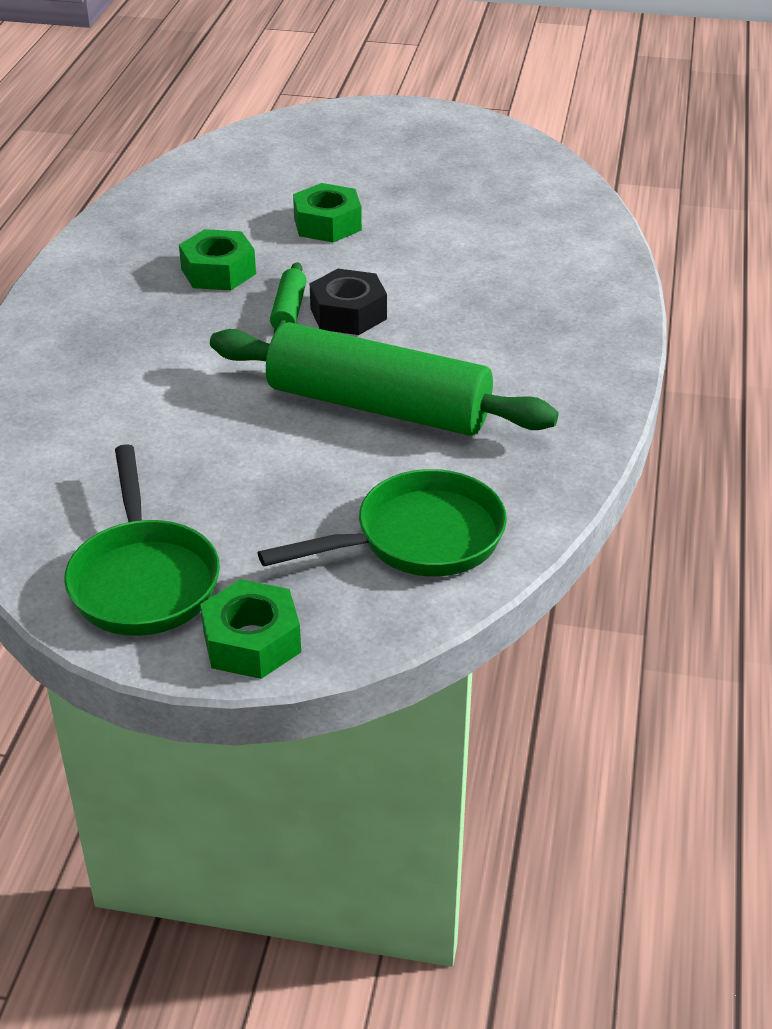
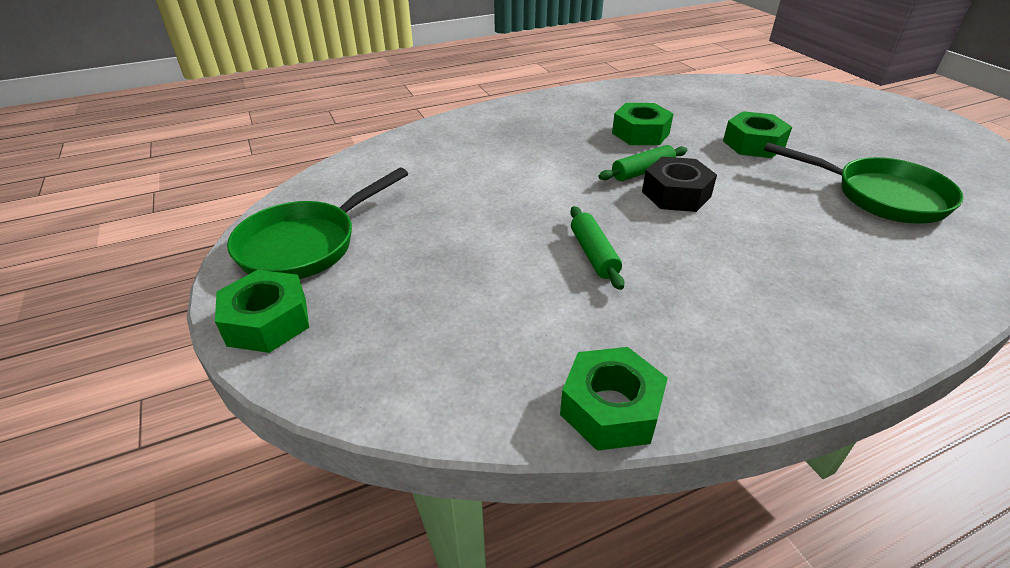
camera: 55 degrees right, 0 degrees up
green rolling pin [210,322,559,436] -> green rolling pin [570,206,624,290], size x0.41
green pan [258,469,507,577] -> green pan moved to [764,142,964,224]
none -> green nut [560,347,668,451]

